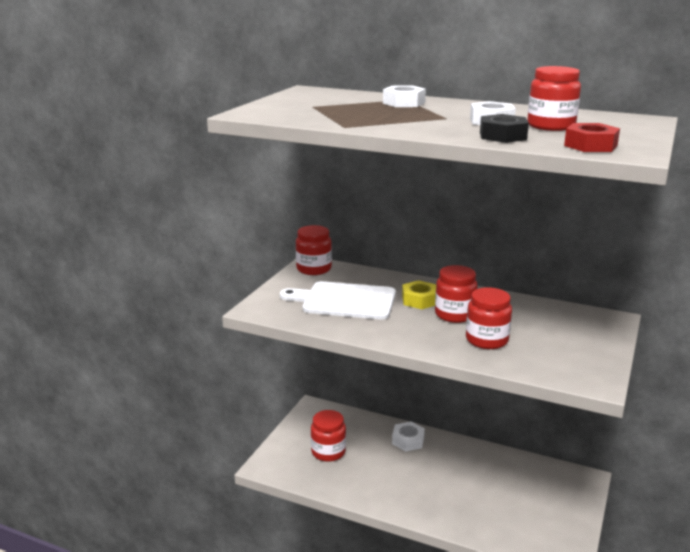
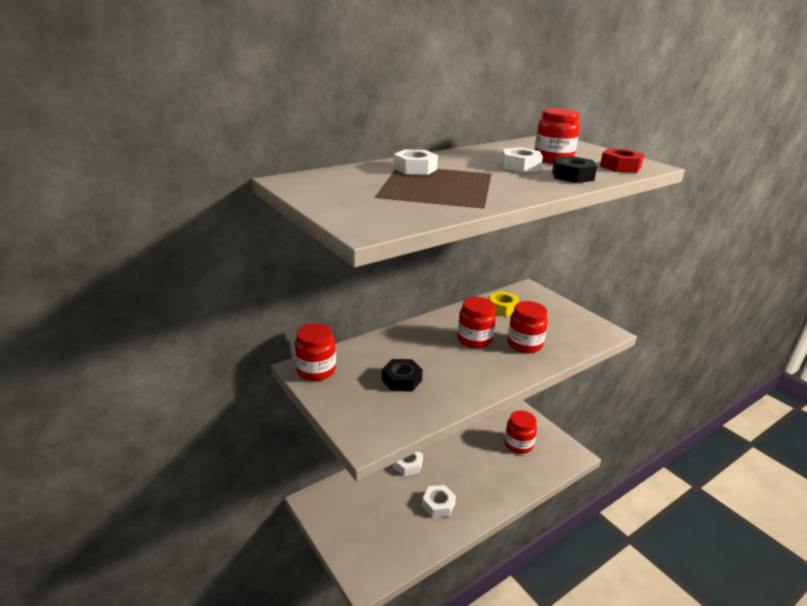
camera: 60 degrees left, 5 degrees up
white cutting board [280,281,396,320] -> black nut [382,359,423,391]
red jar [311,410,346,462] -> red jar moved to [504,410,537,454]
yellow nut [402,280,436,309] -> yellow nut moved to [489,291,519,317]
none -> white nut [422,485,456,518]

